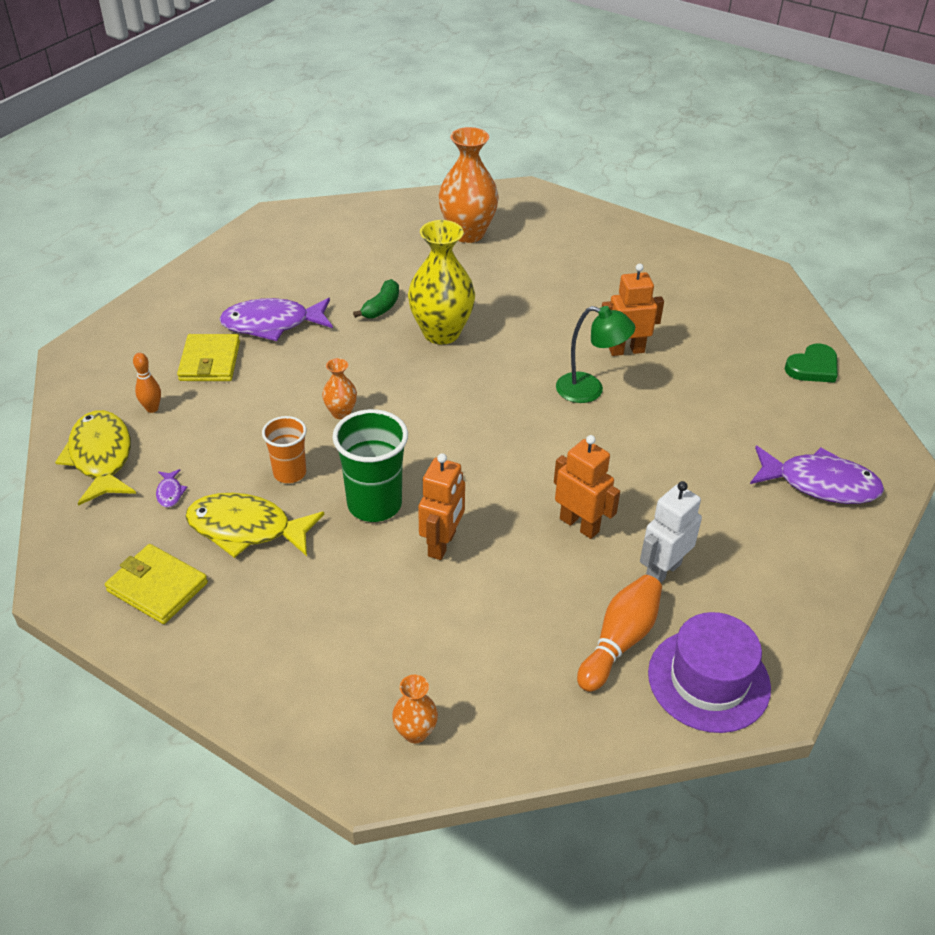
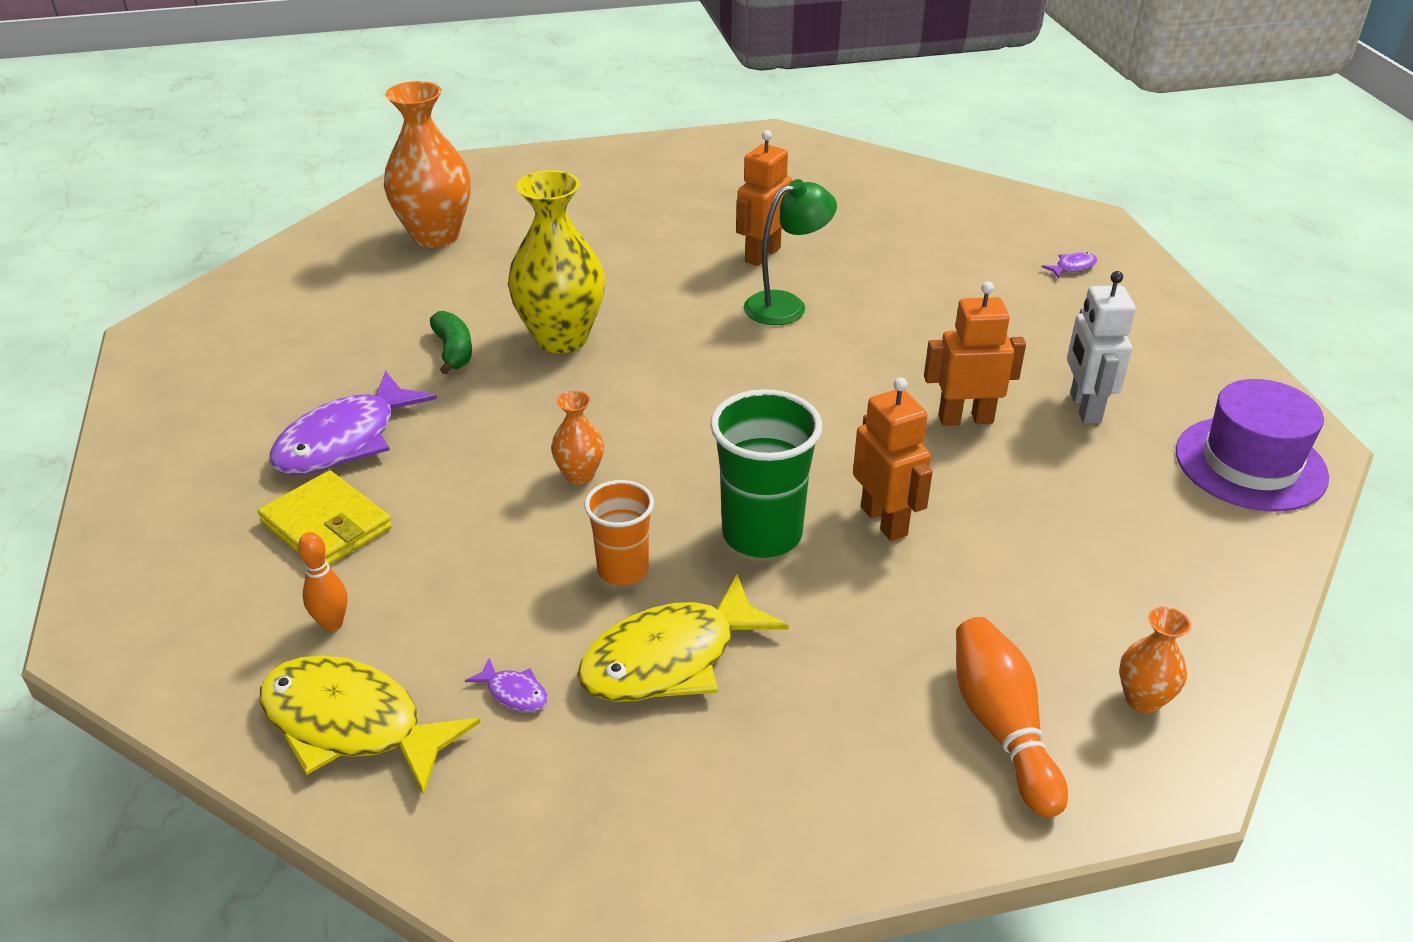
camera: 45 degrees left, 5 degrees down
yellow wallet [105,544,208,624] -> none
orange bowling pin [577,575,662,692] -> orange bowling pin moved to [956,617,1068,818]
purple fish [750,446,884,504] -> purple fish [1042,252,1097,279], size x0.40
green heart [785,344,838,383] -> none

